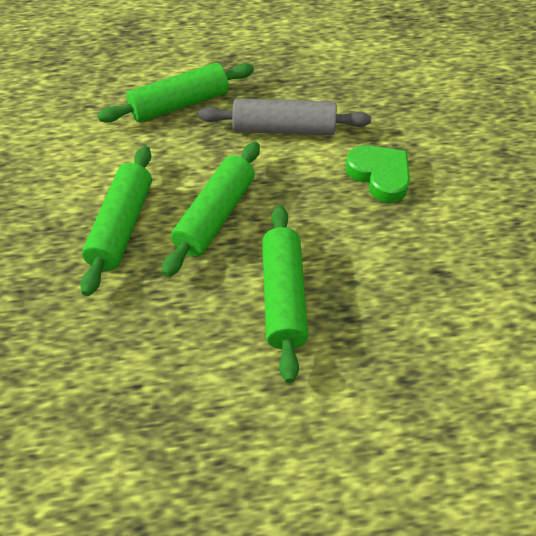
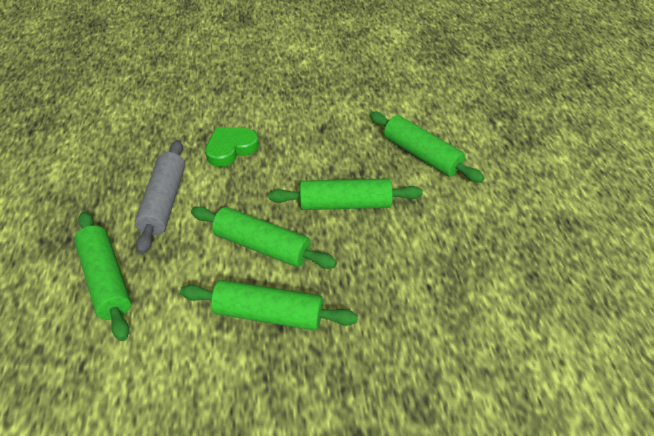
camera: 90 degrees left, 5 degrees down
none -> green rolling pin [369,112,484,183]

